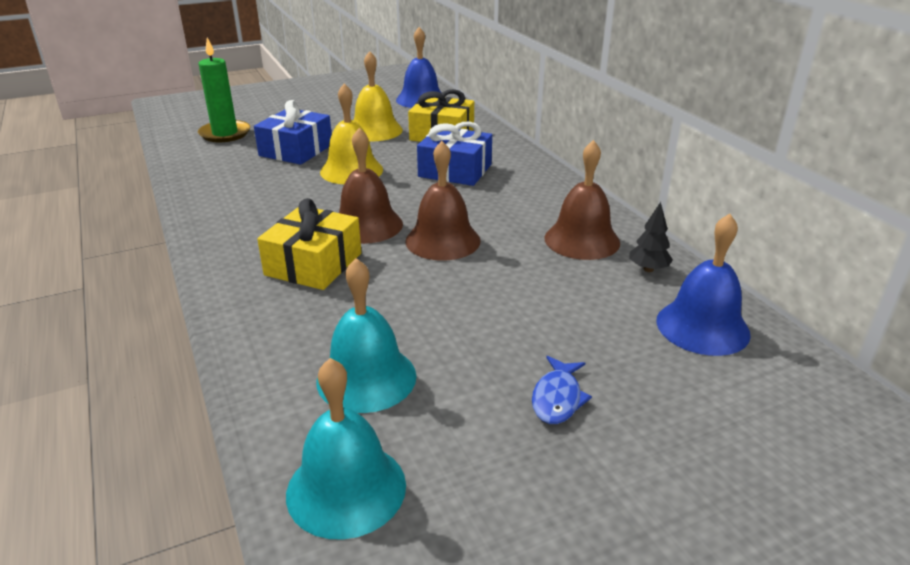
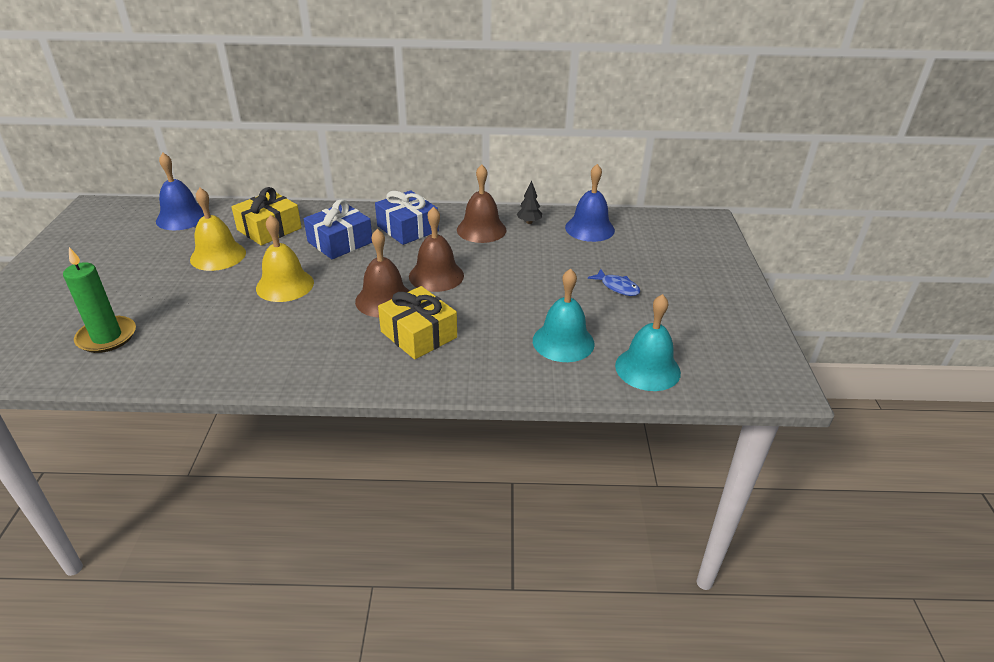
camera: 65 degrees left, 5 degrees up
blue gift [254,100,332,165] -> blue gift moved to [375,190,439,245]

